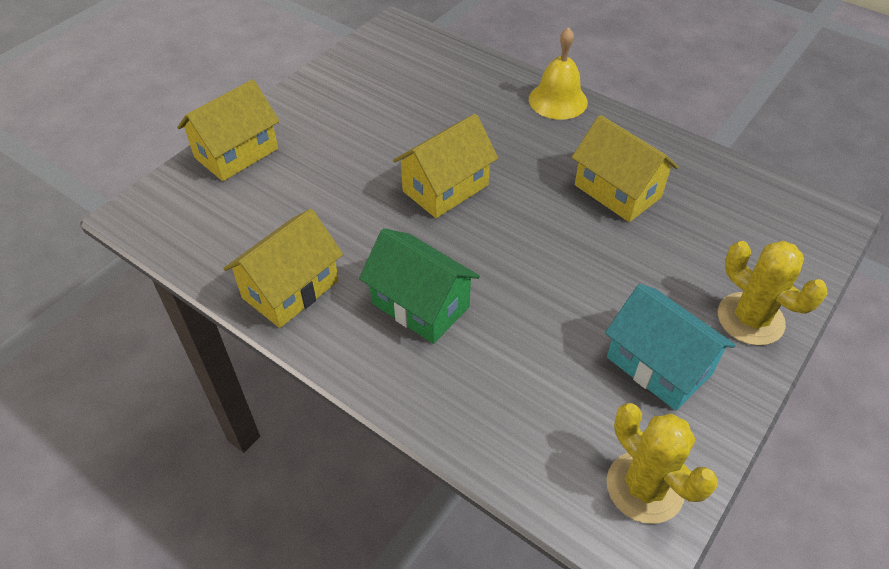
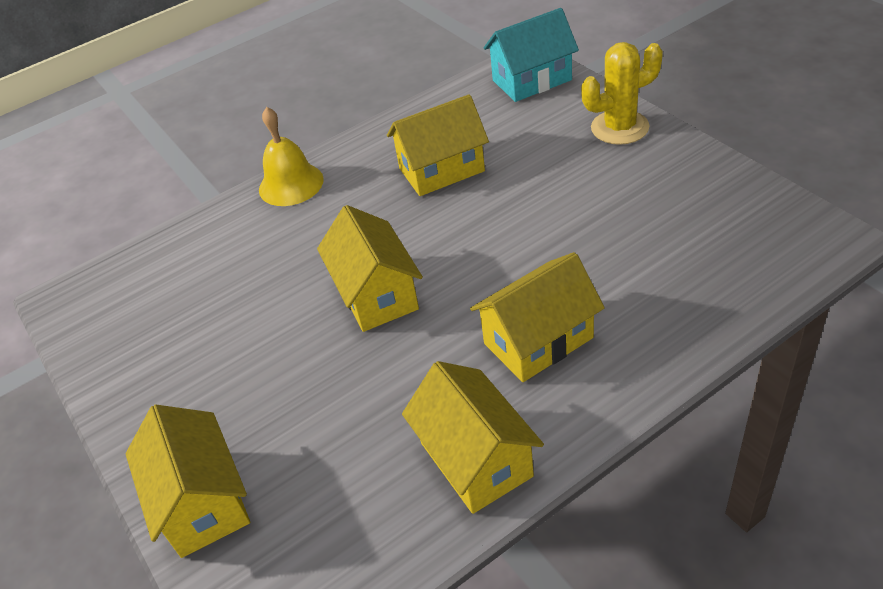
camera: 65 degrees left, 5 degrees down
green house [359,228,480,344] -> yellow house [470,252,605,382]
turquoise house [605,284,736,411] -> turquoise house moved to [484,8,579,102]
yellow cactus [606,403,718,524] -> none

